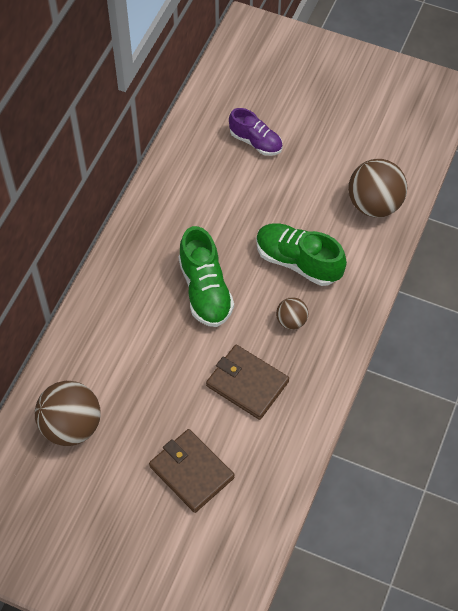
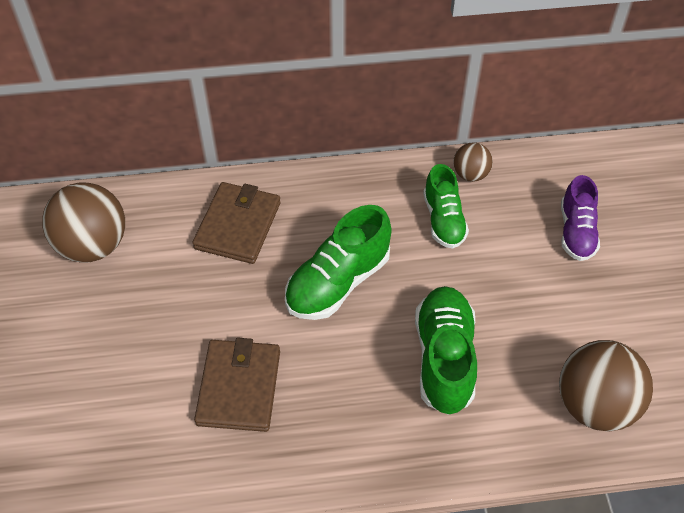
camera: 60 degrees right, 5 degrees down
brown wallet [149,429,235,513] -> brown wallet moved to [192,182,281,264]
brown ball [276,297,308,330] -> brown ball moved to [453,142,493,182]
none -> green shoe [423,164,469,249]

